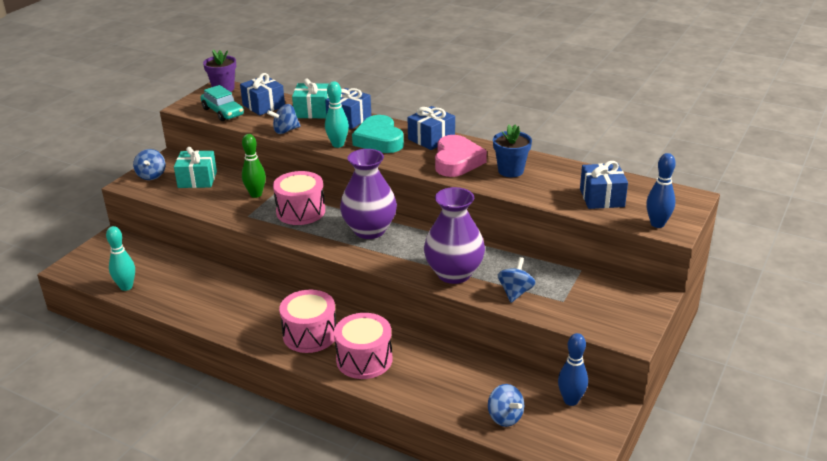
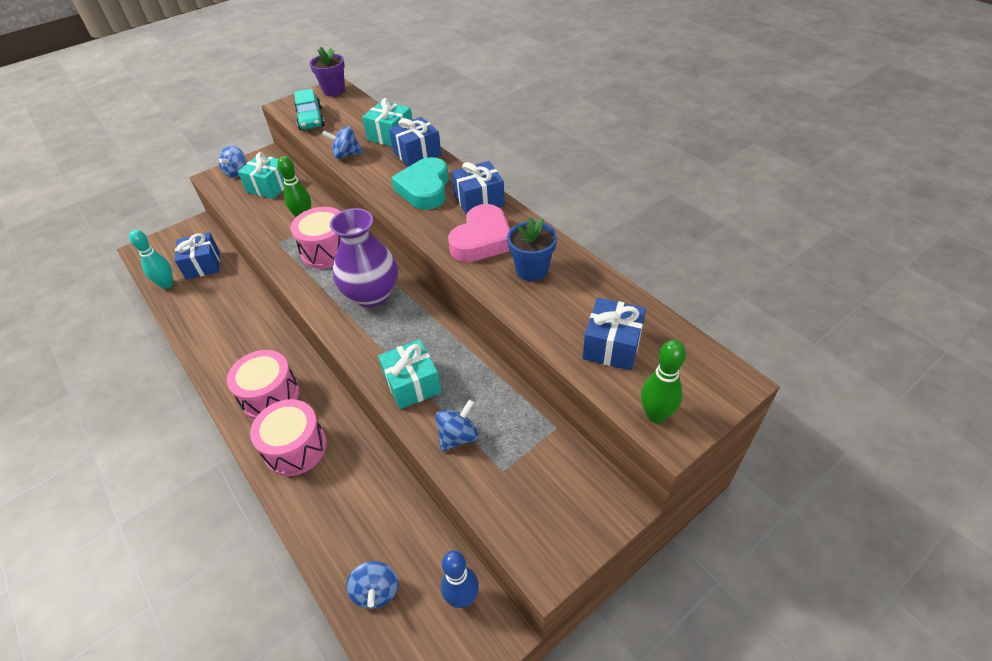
camera: 25 degrees right, 15 degrees up
blue gift [240,73,285,115] -> blue gift moved to [175,232,220,280]
turquoise bowling pin [325,81,349,148] -> none
purple vase [424,187,485,284] -> turquoise gift [378,339,442,410]
blue bowling pin [646,153,676,228] -> green bowling pin [641,340,686,423]

